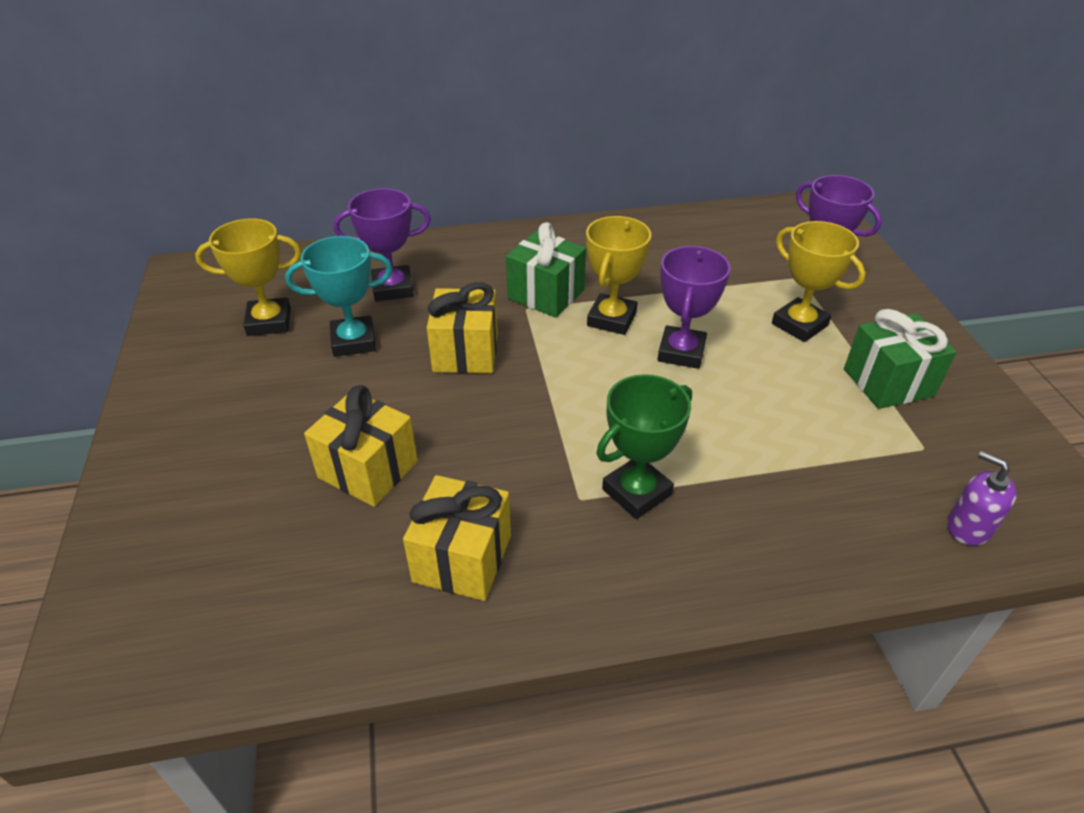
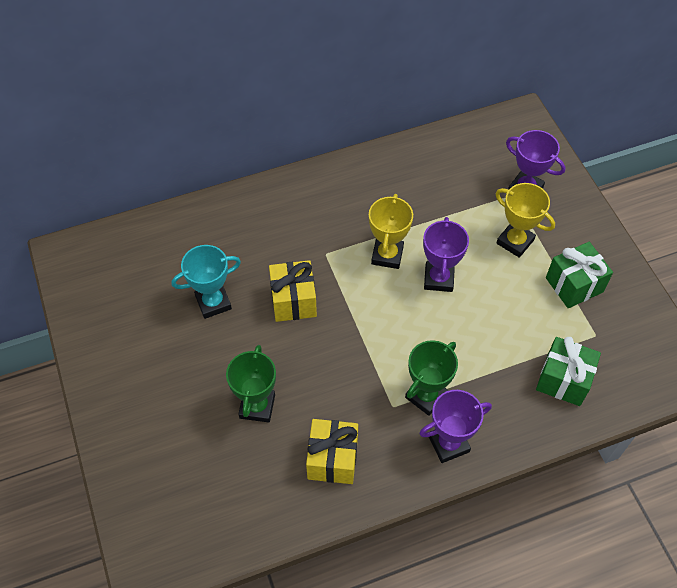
camera: 10 degrees left, 15 degrees up
yellow trophy [195,218,302,336] -> none
yellow gift [304,385,418,507] -> green trophy [226,345,276,423]
purple trophy [334,188,431,302] -> purple trophy moved to [419,390,492,463]
green gift [506,222,586,318] -> green gift moved to [536,337,601,406]
purple soap dispenser [947,451,1017,546] -> none

